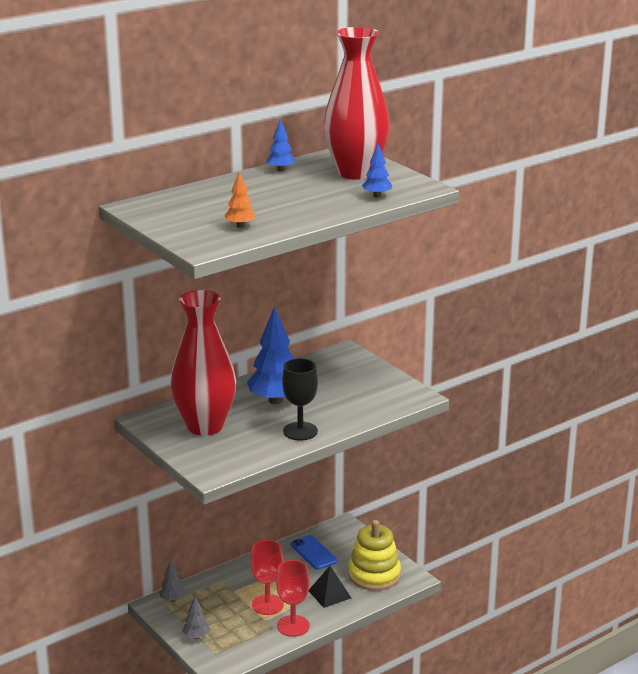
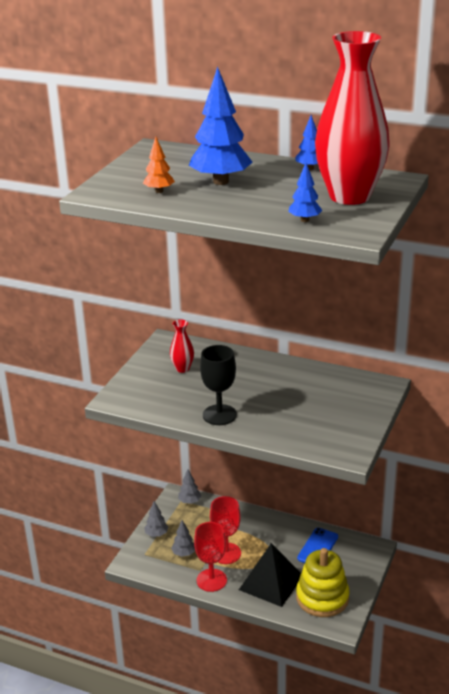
camera: 60 degrees right, 5 degrees up
red vase [170,290,236,436] -> red vase [170,320,194,373], size x0.41
blue tree [247,307,294,404] -> blue tree moved to [189,66,253,185]
black pyramid [309,566,351,608] -> black pyramid [239,543,301,607], size x1.56
none -> grey tree [171,520,195,557]

